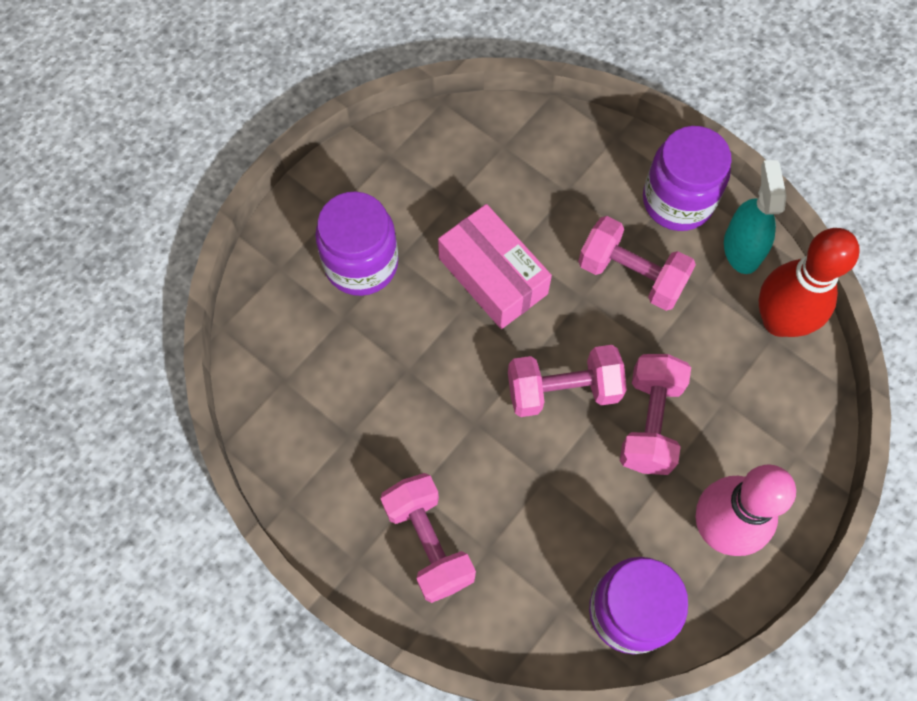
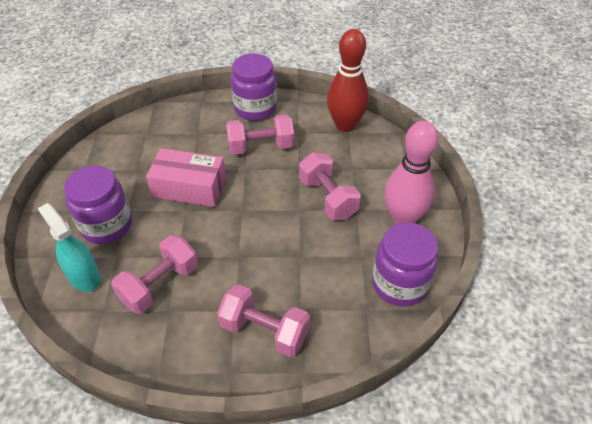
camera: 40 degrees left, 20 degrees down
pink dumbbell [508,345,627,417] -> pink dumbbell moved to [111,235,198,314]
turquoise spray bottle [724,160,786,274] -> turquoise spray bottle moved to [38,203,101,292]

